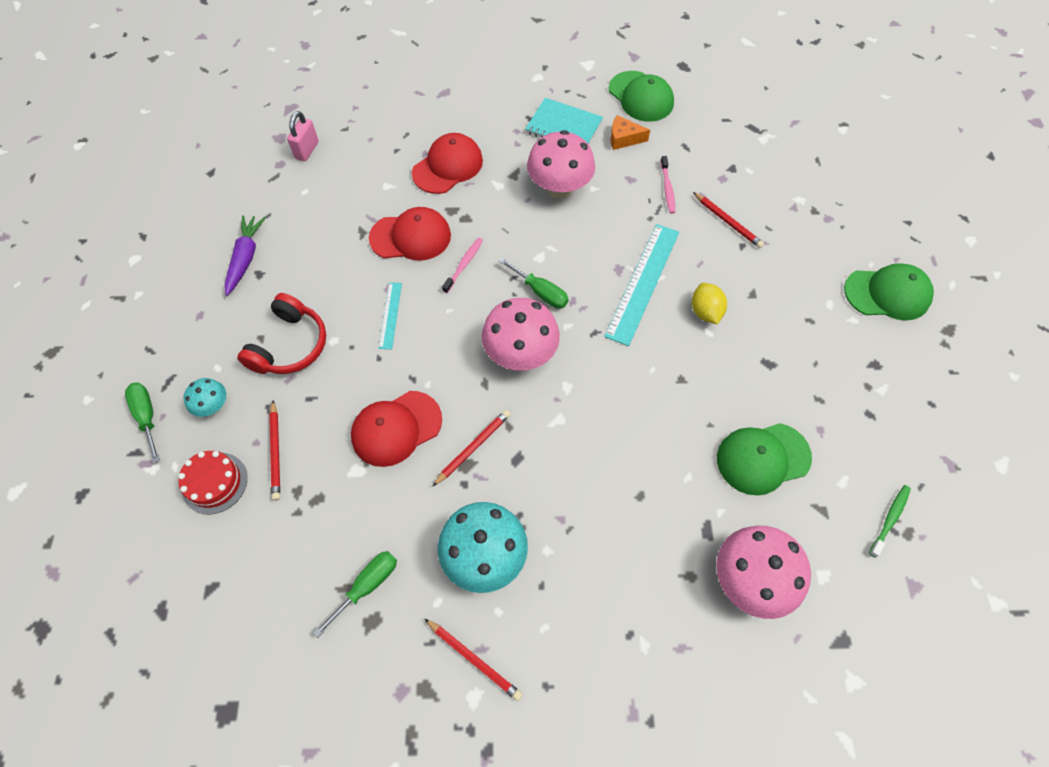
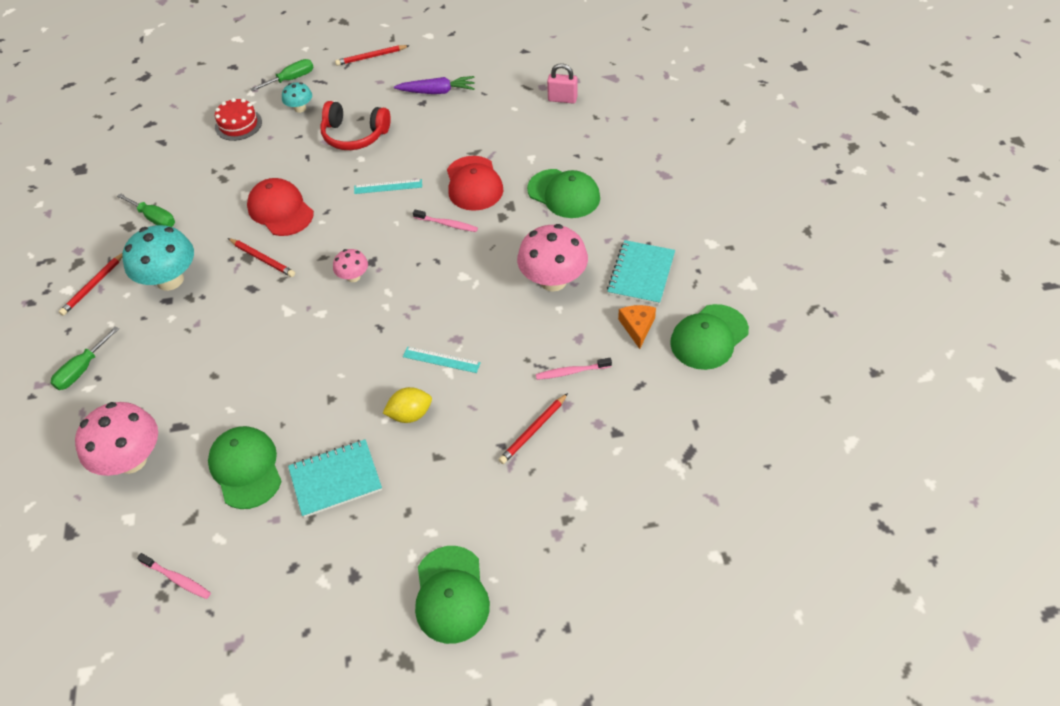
camera: 85 degrees right, 10 degrees down
red pencil [269,400,280,501] -> red pencil moved to [335,45,410,66]
red cap [412,133,483,194] -> green cap [527,169,600,218]
pink mushroom [482,298,560,371] -> pink mushroom [333,249,368,282], size x0.51
green screwdriver [499,258,569,309] -> green screwdriver moved to [51,326,119,390]
turquoise ruler [604,224,679,346] -> turquoise ruler [403,347,481,373], size x0.51
green toothbrush [869,485,911,558] -> pink toothbrush [137,553,211,599]
none -> turquoise notebook [288,439,382,518]

